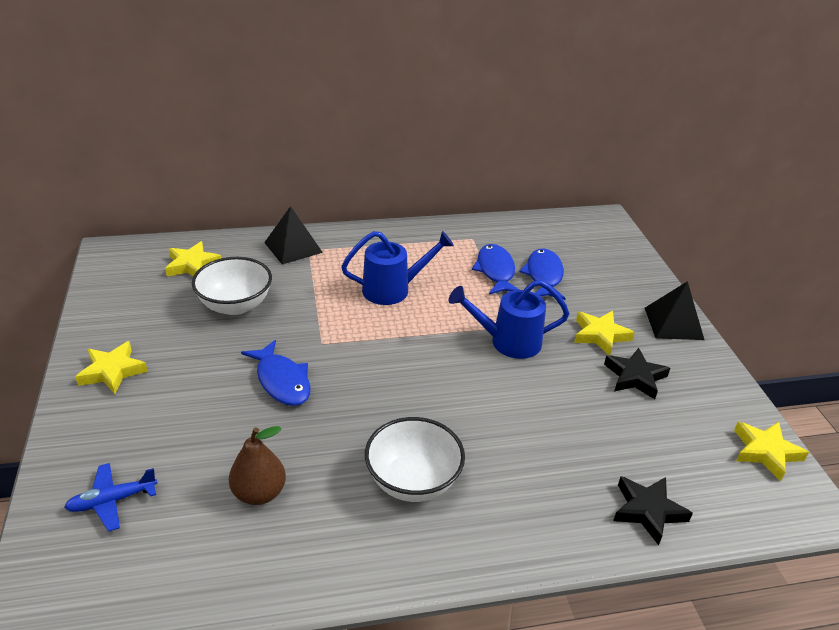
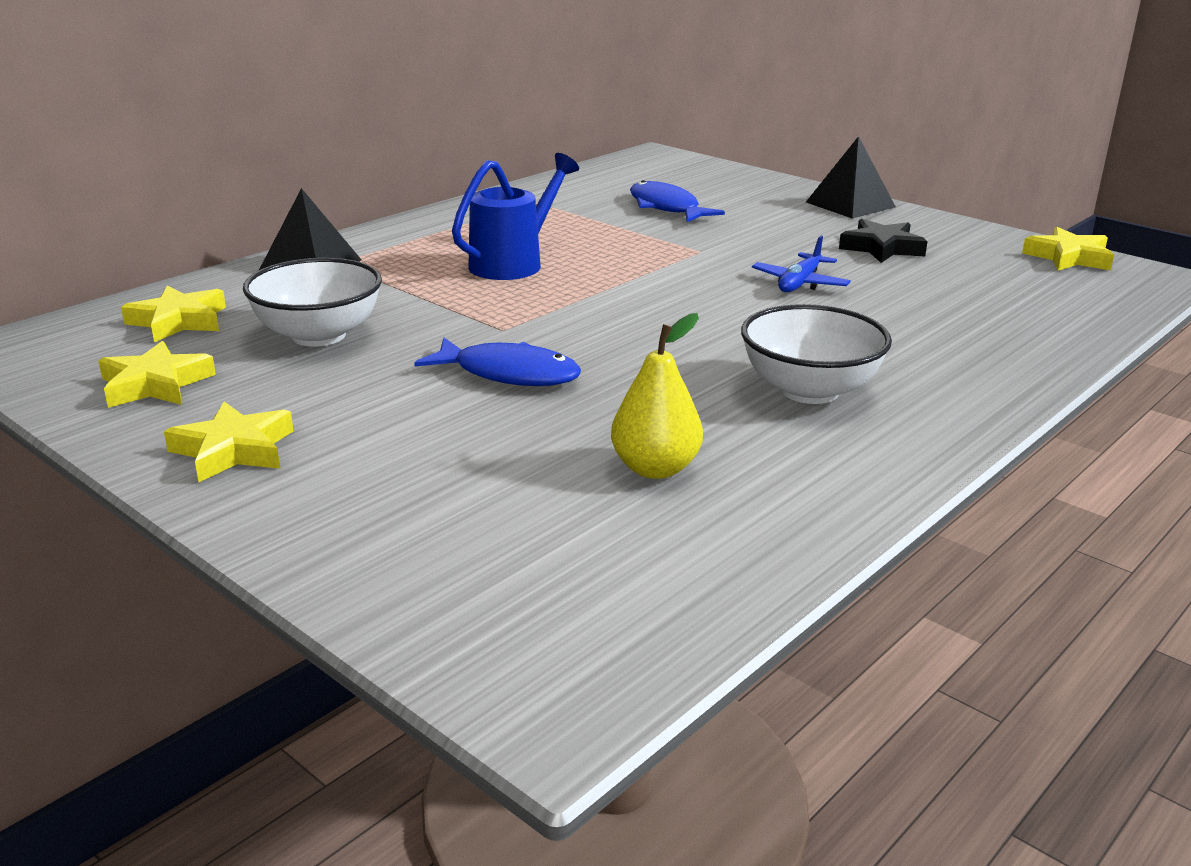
camera: 35 degrees left, 10 degrees down
blue plane [64,463,158,532] -> blue plane moved to [752,236,851,292]
brown pear [229,426,286,505] -> yellow pear [611,313,703,479]
blue watering can [449,280,570,359] -> none
blue fish [472,244,519,294] -> none
yellow star [574,311,635,356] -> yellow star moved to [98,341,216,408]
black star [613,476,693,545] -> none

